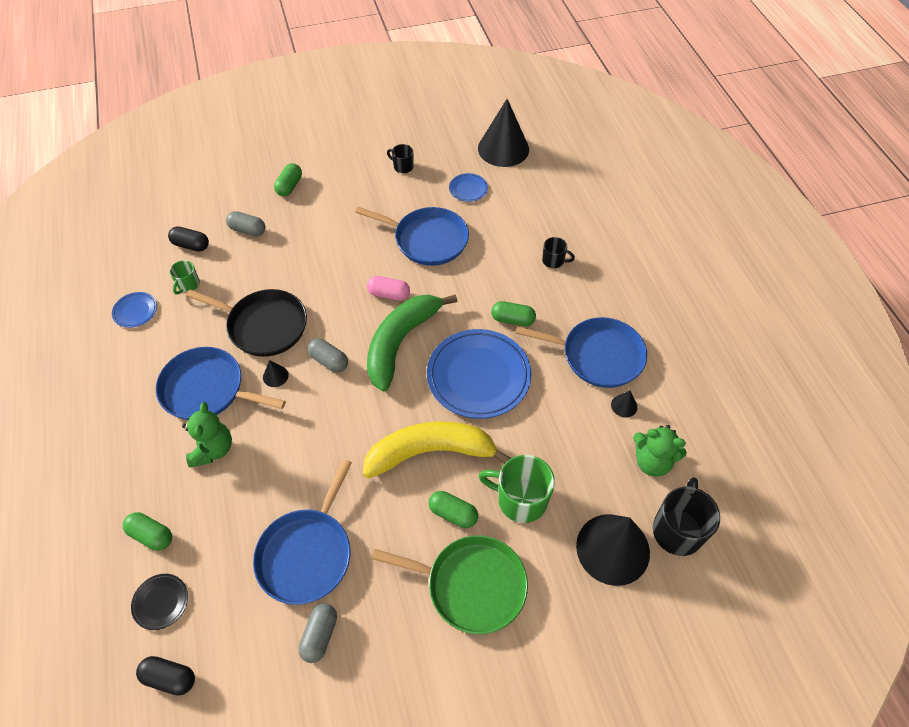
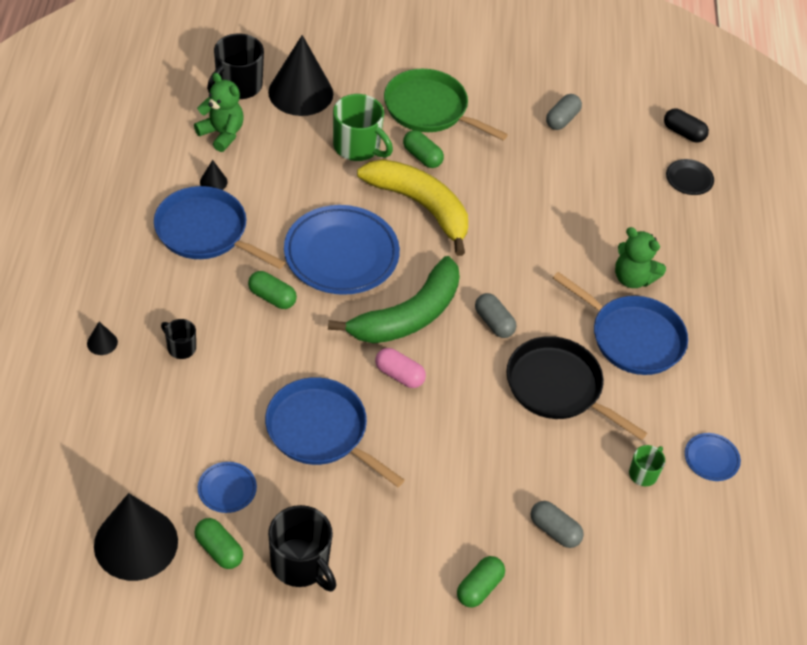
camera: 165 degrees left, 5 degrees down
green capsule [123,512,172,551] -> green capsule moved to [194,518,243,569]
black capsule [168,227,209,251] -> none
green teddy bear [182,402,232,467] -> green teddy bear turned 75 degrees counterclockwise [615,227,666,288]
blue pan [253,459,352,605] -> none
black cone [263,360,289,387] -> black cone moved to [87,322,118,355]
yellow banana [363,421,511,478] -> yellow banana turned 150 degrees counterclockwise [357,159,468,256]
black mug [387,144,414,173] -> black mug [268,505,336,591], size x1.85

